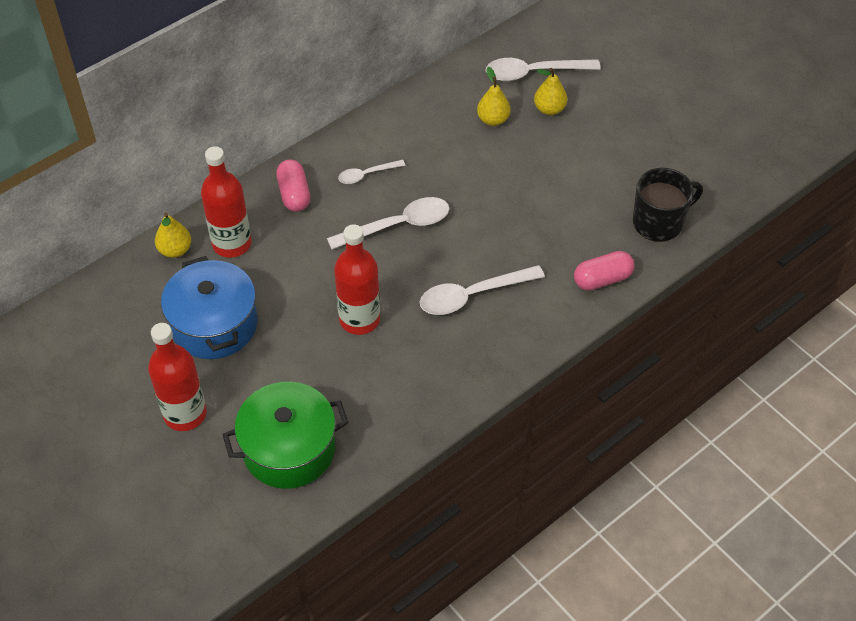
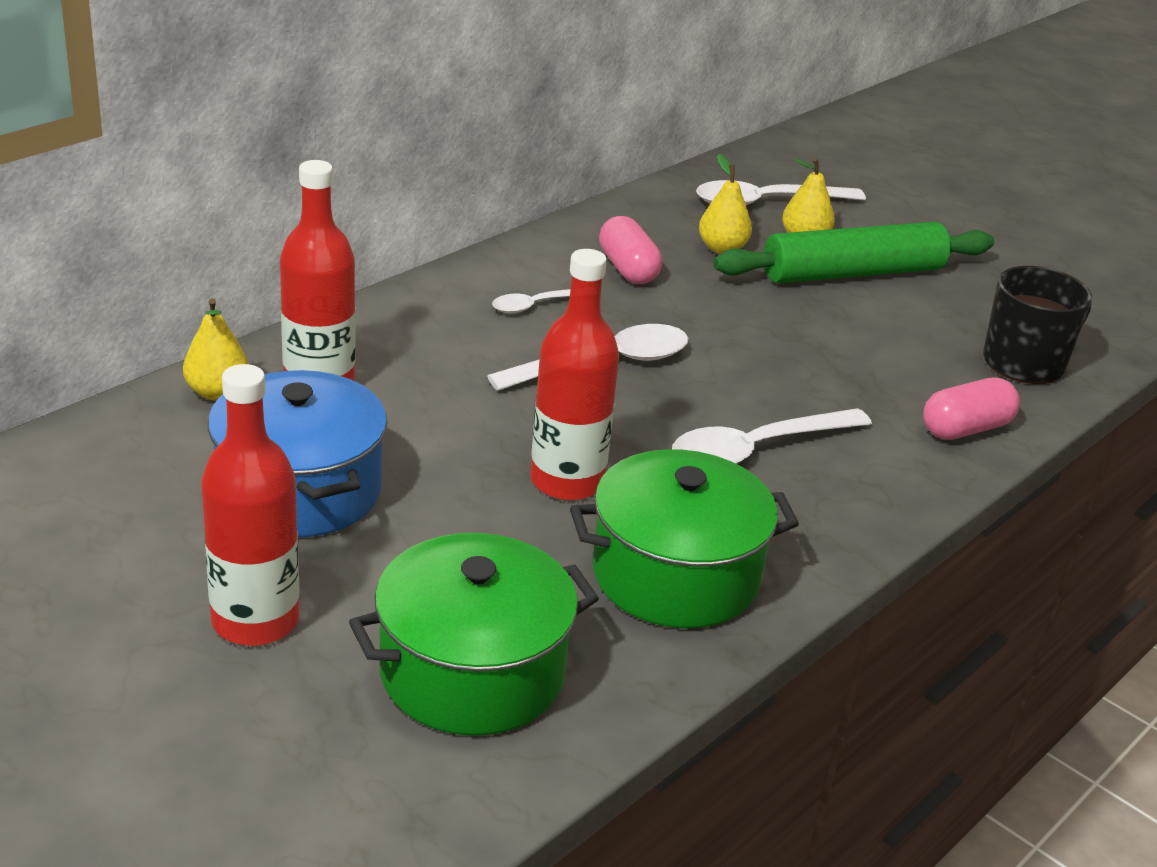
camera: 10 degrees left, 20 degrees down
pink capsule [276,160,310,212] -> pink capsule moved to [599,216,662,284]
none -> green pot [570,449,799,628]
none -> green rolling pin [714,222,994,283]

